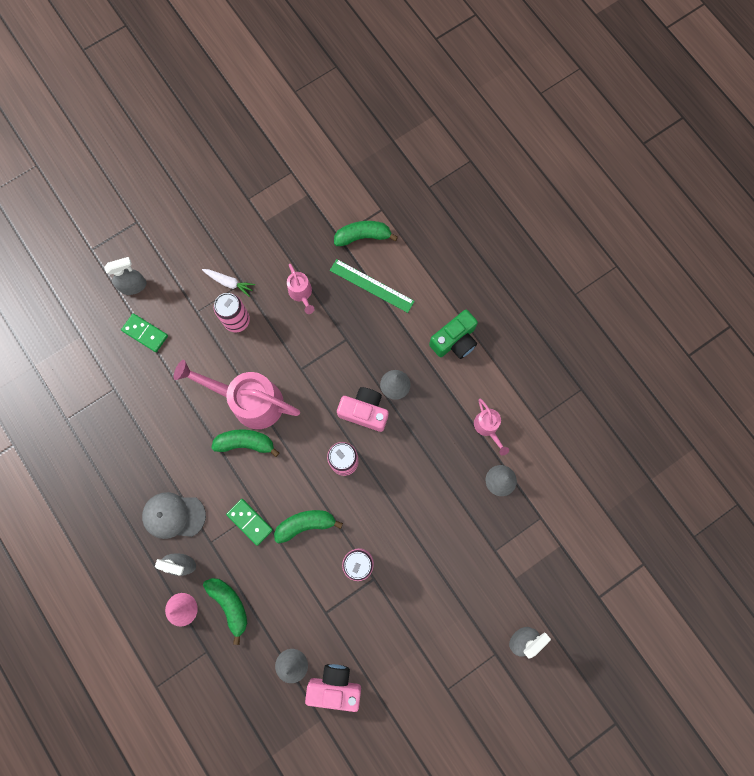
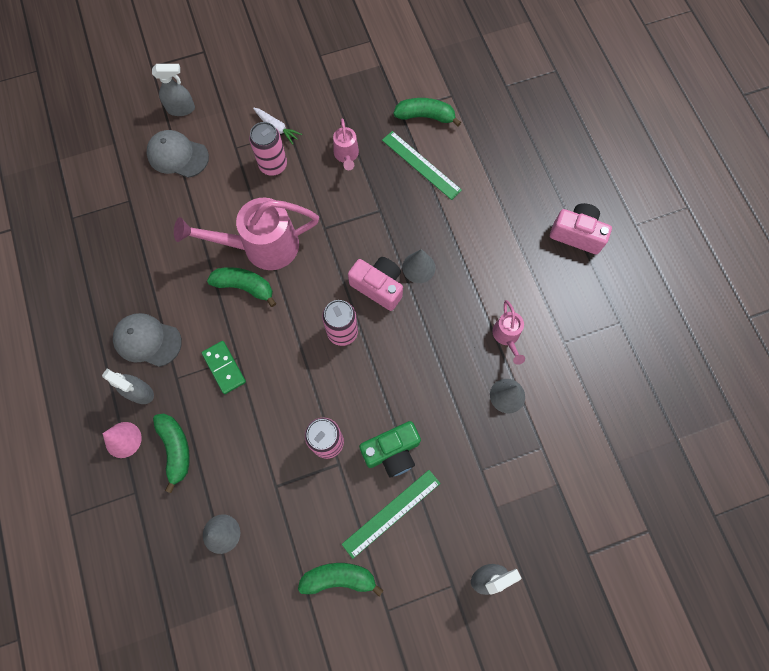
camera: 15 degrees right, 5 degrees down
green domino [121,313,168,352] -> grey cap [146,130,209,178]
pink watering can [173,360,300,429] -> pink watering can turned 45 degrees counterclockwise [174,198,319,270]
green banana [274,510,343,543] -> green banana moved to [298,563,384,597]
pink camera [305,664,361,712] -> pink camera moved to [550,203,612,255]
green camera [429,310,478,359] -> green camera moved to [359,421,421,478]
none -> green ruler [342,470,440,559]

